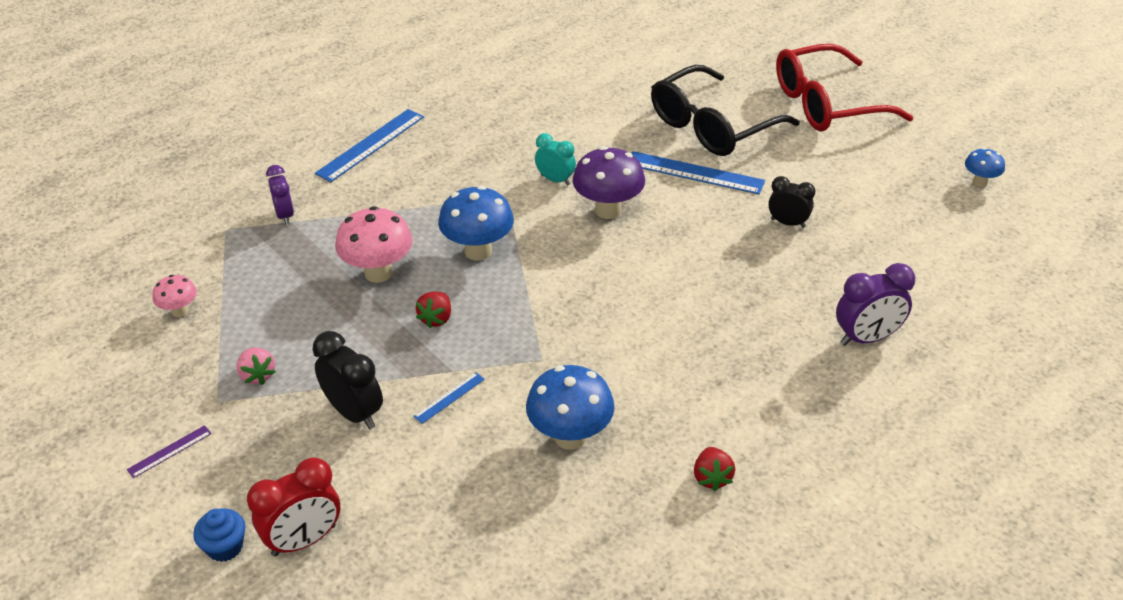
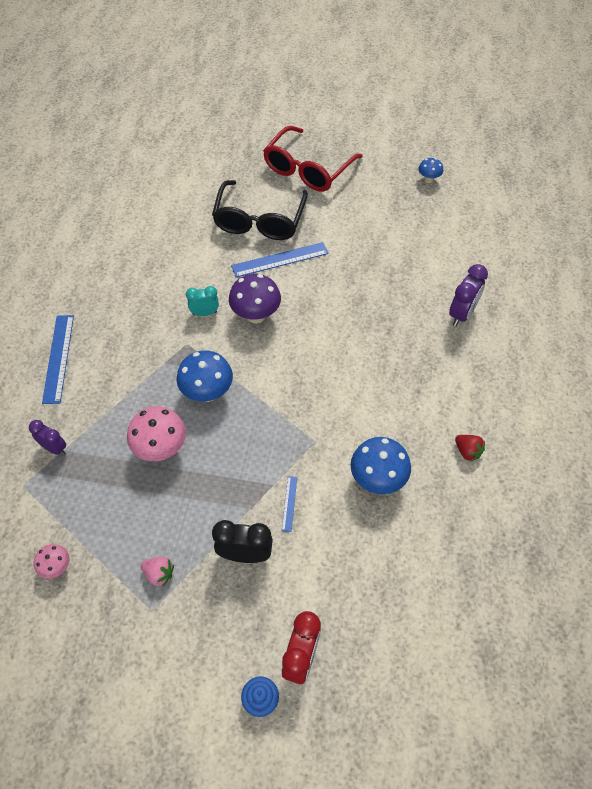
camera: 40 degrees left, 15 degrees up
purple ruler [127,425,212,478] -> none
red strawberry [416,292,451,328] -> none
black clock [768,176,816,228] -> none

